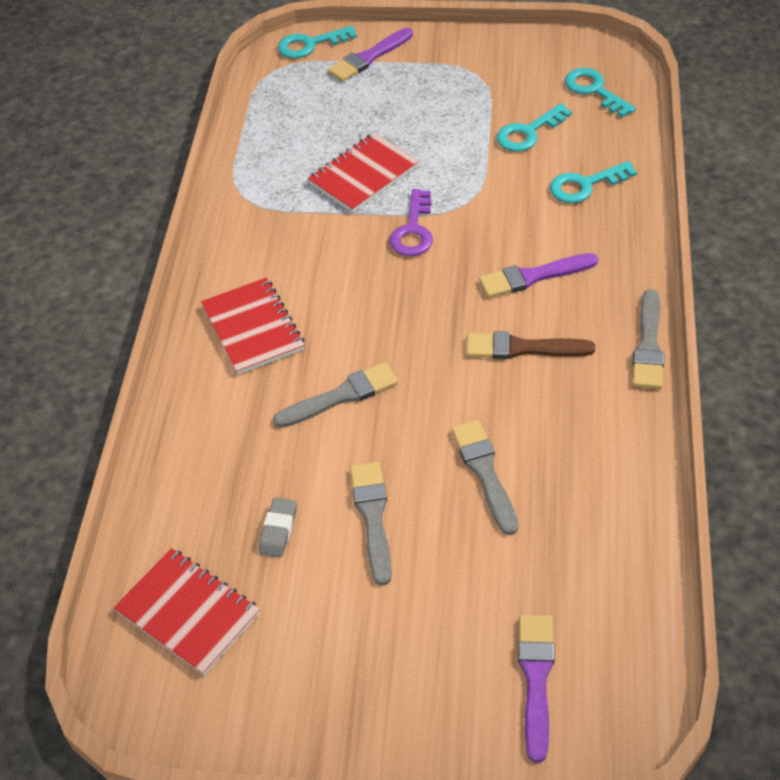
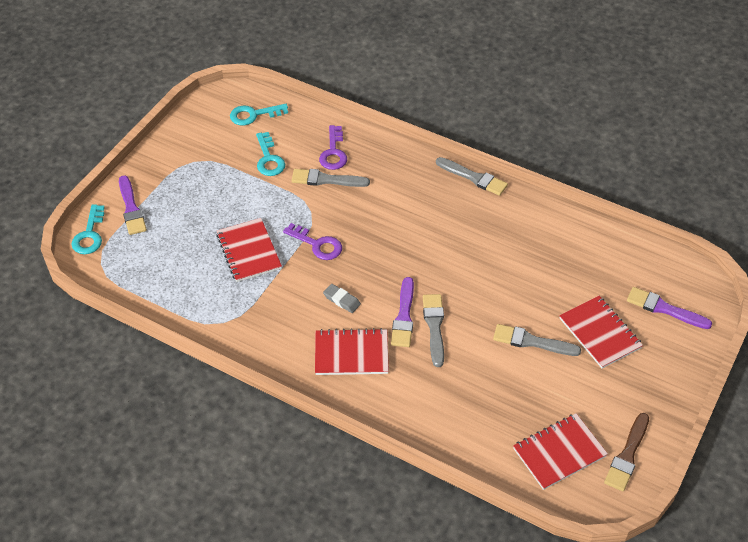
camera: 70 degrees left, 0 degrees up
grey eraser [258,497,297,557] -> grey eraser moved to [323,284,361,313]
grey brush [452,420,518,535] -> grey brush moved to [291,169,370,187]
brown brush [467,331,595,359] -> brown brush moved to [604,413,649,491]
purple brush [479,253,598,298] -> purple brush moved to [391,277,414,347]
turquoise key [550,161,637,203] -> purple key [319,125,347,170]
none -> red notebook [559,296,643,369]

